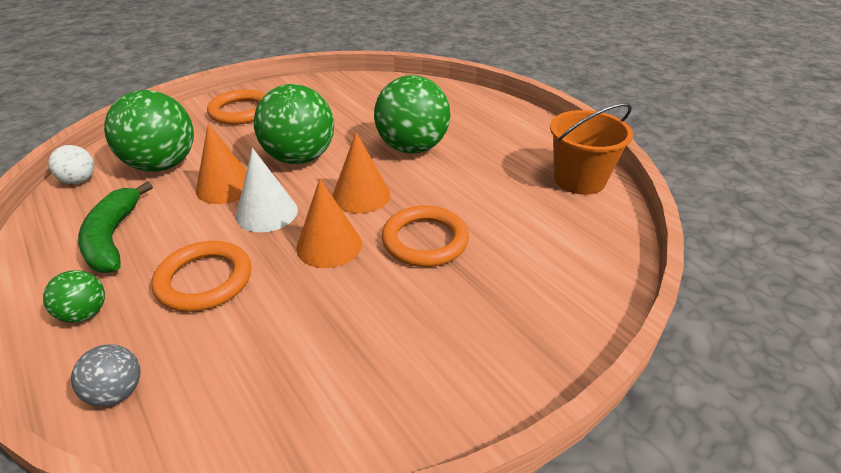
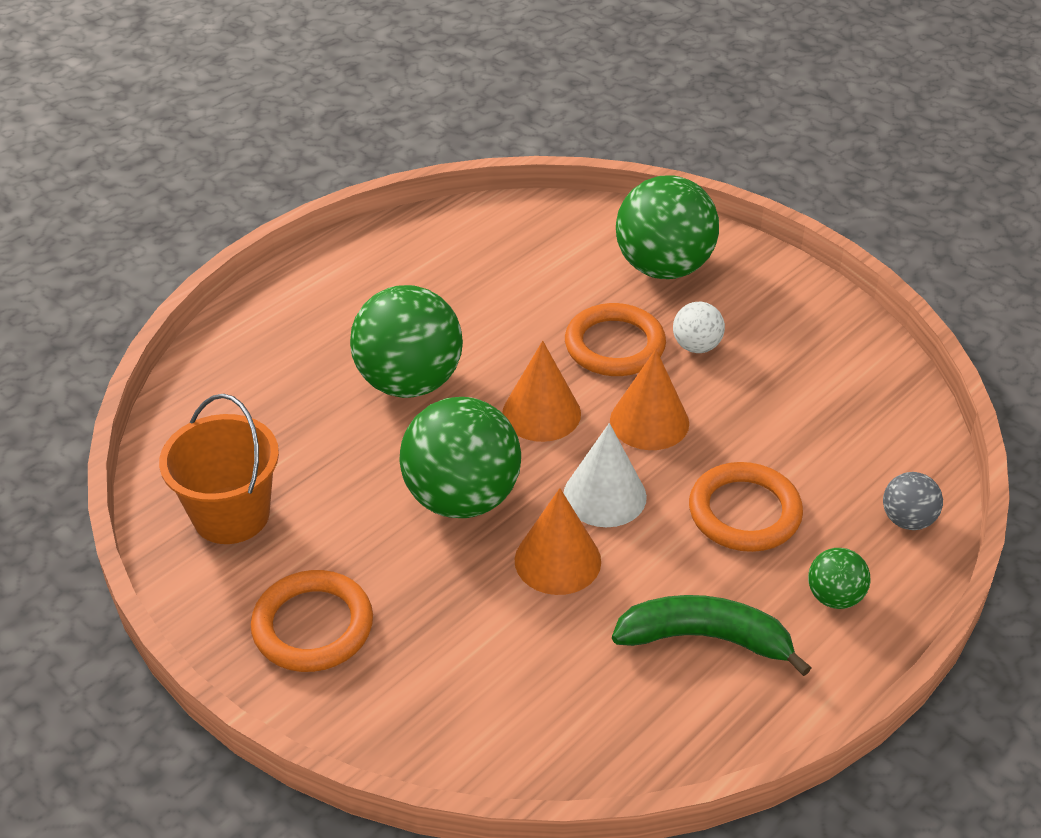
camera: 100 degrees left, 5 degrees up
white ball [48,145,94,184] -> white ball moved to [673,302,725,353]
green banana [78,181,153,273] -> green banana turned 150 degrees counterclockwise [612,595,811,676]
green ball [104,90,194,171] -> green ball moved to [616,175,719,279]
orange bucket [550,103,633,195] -> orange bucket moved to [159,394,279,544]

